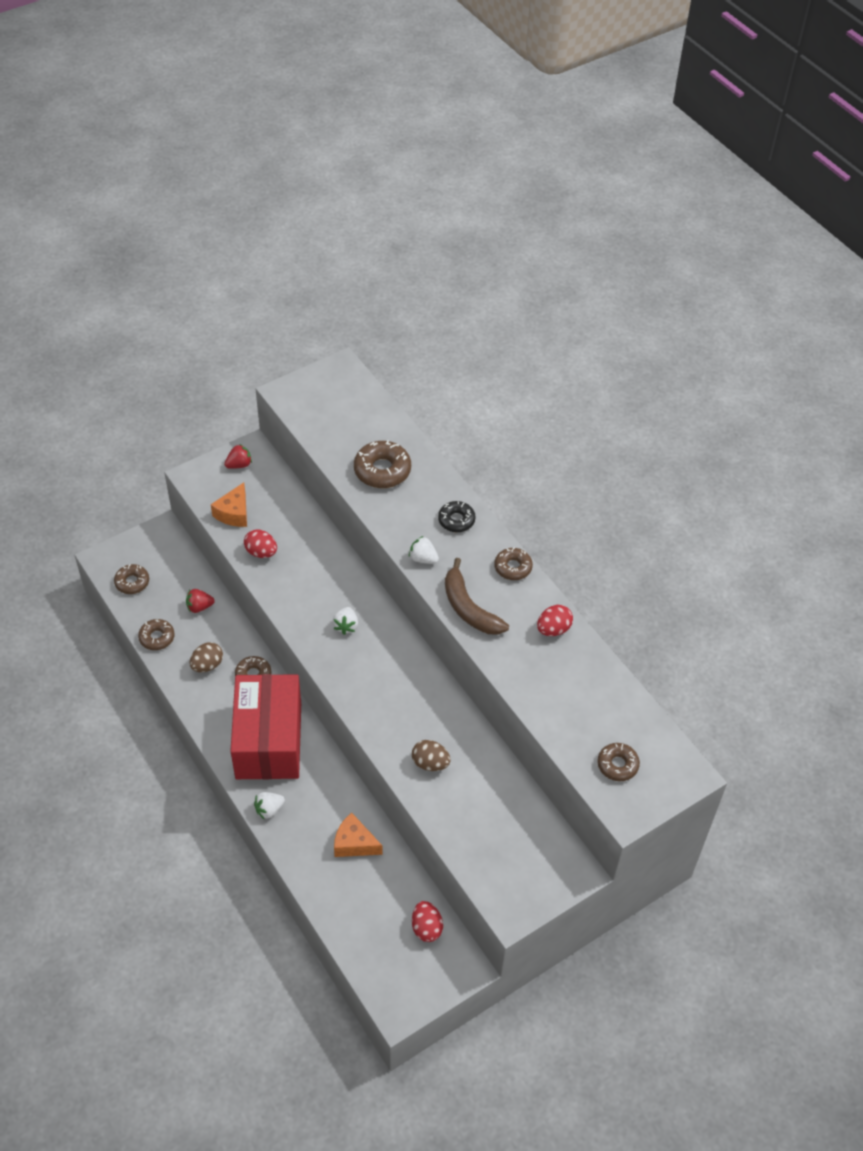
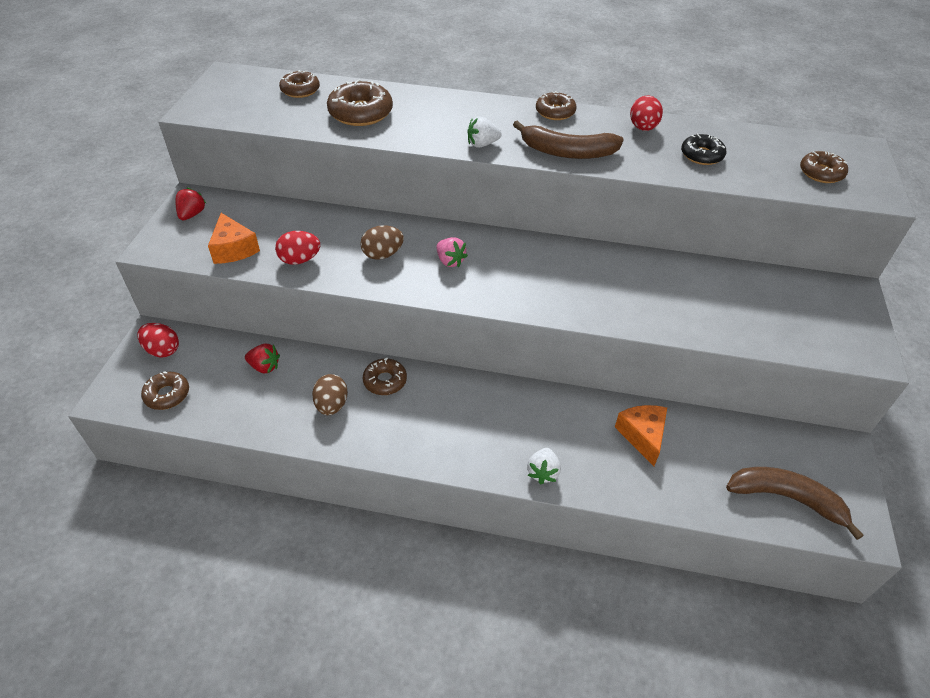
camera: 45 degrees left, 5 degrees down
brown donut [138,619,175,650] -> brown donut moved to [279,70,320,98]
red strawberry [186,589,215,613] -> red strawberry turned 105 degrees counterclockwise [245,344,280,373]
red box [231,674,301,779] -> none
white strawberry [333,607,358,635] -> pink strawberry [437,237,468,267]
orange cheese [334,813,382,857] -> orange cheese turned 105 degrees clockwise [615,405,667,466]
brown egg [412,740,451,771] -> brown egg moved to [360,225,404,260]
red egg [412,901,443,942] -> red egg moved to [138,323,179,357]
black donut [438,501,476,532] -> black donut moved to [681,133,726,165]
none -> brown banana [726,467,864,540]

